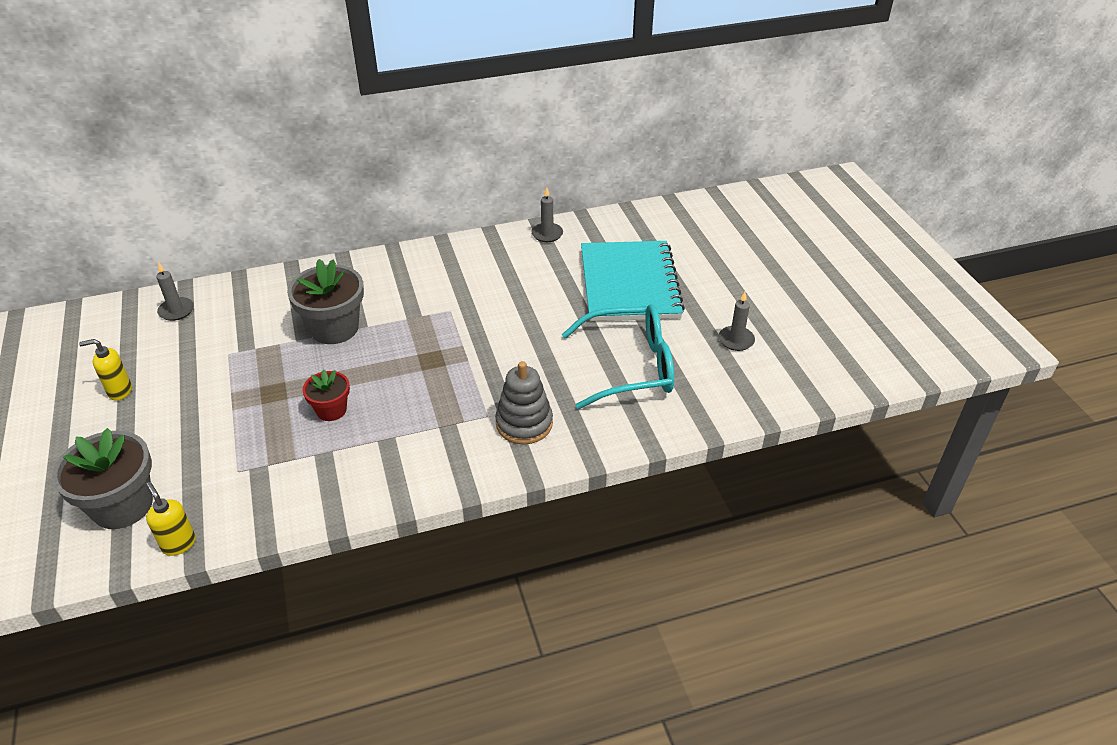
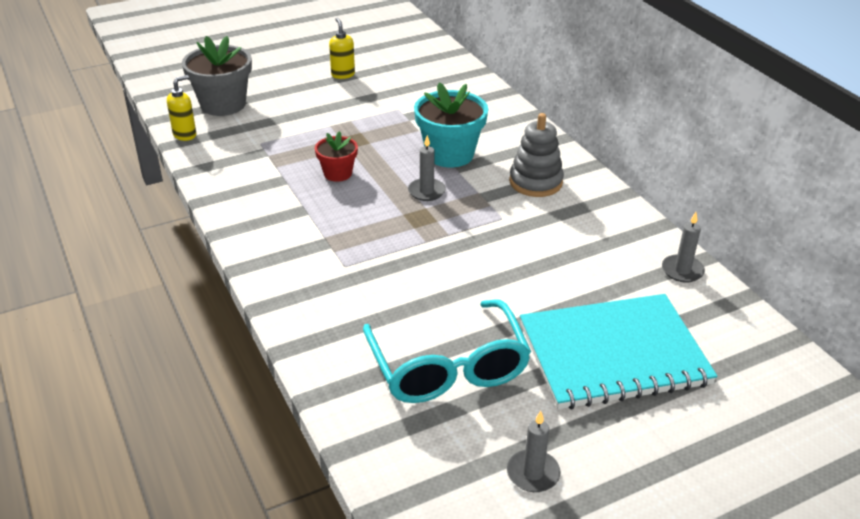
camera: 80 degrees right, 5 degrees down
grey candle [156,262,194,321] -> grey candle moved to [408,135,446,201]
grey flower pot [287,259,364,344] -> turquoise flower pot [414,83,488,168]
grey stacking toy [495,361,553,444] -> grey stacking toy moved to [509,113,564,197]

